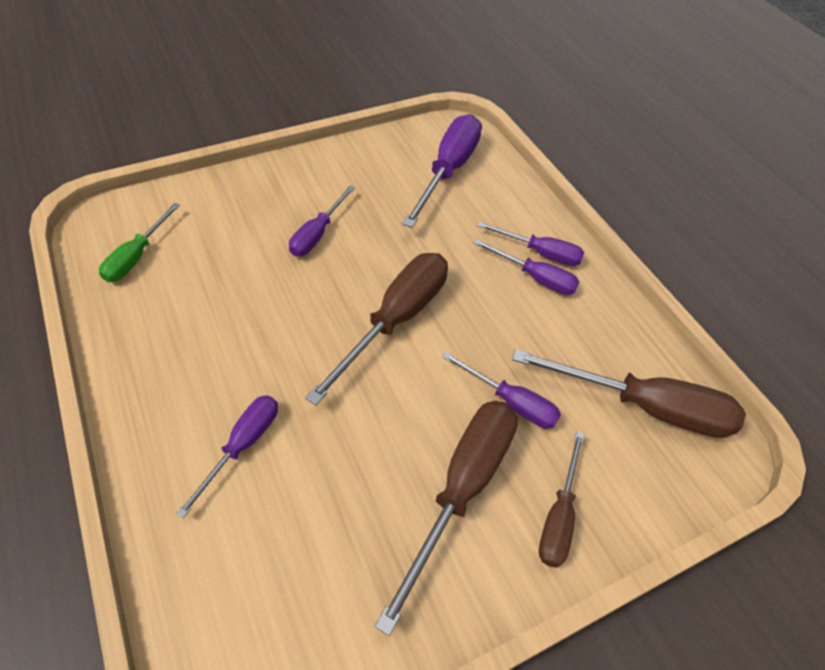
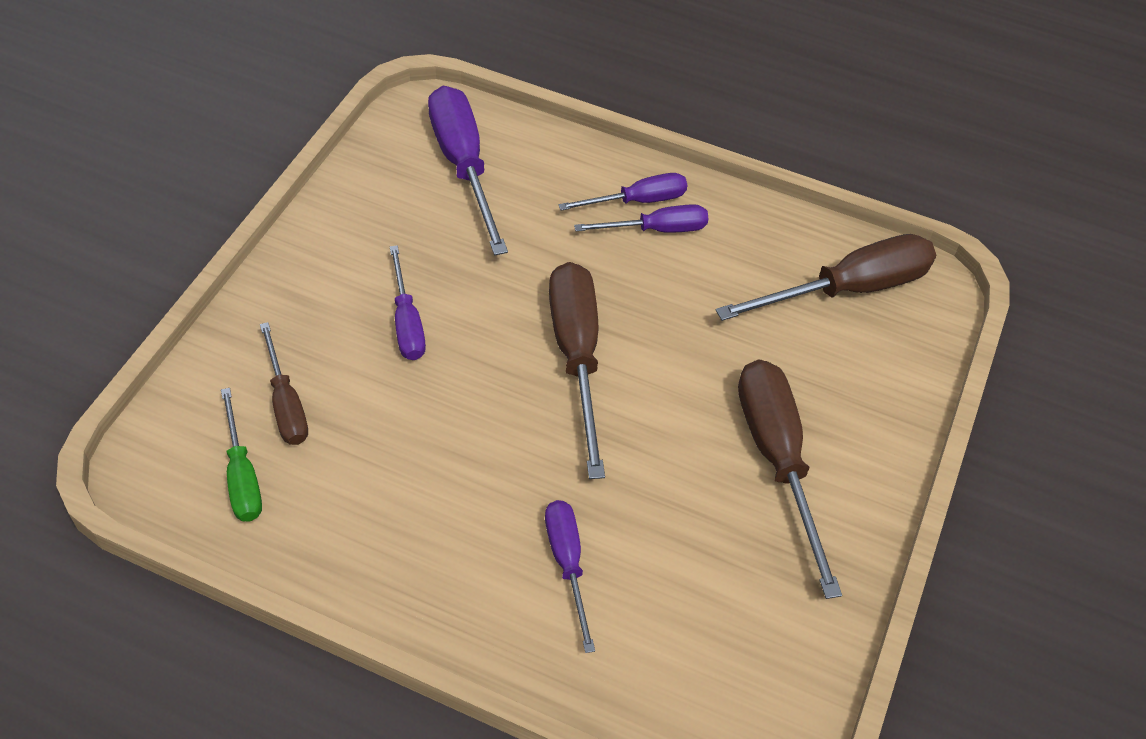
camera: 40 degrees left, 0 degrees up
purple screwdriver [442,352,561,429] -> none
brown screwdriver [539,431,585,568] -> brown screwdriver moved to [260,322,308,445]

